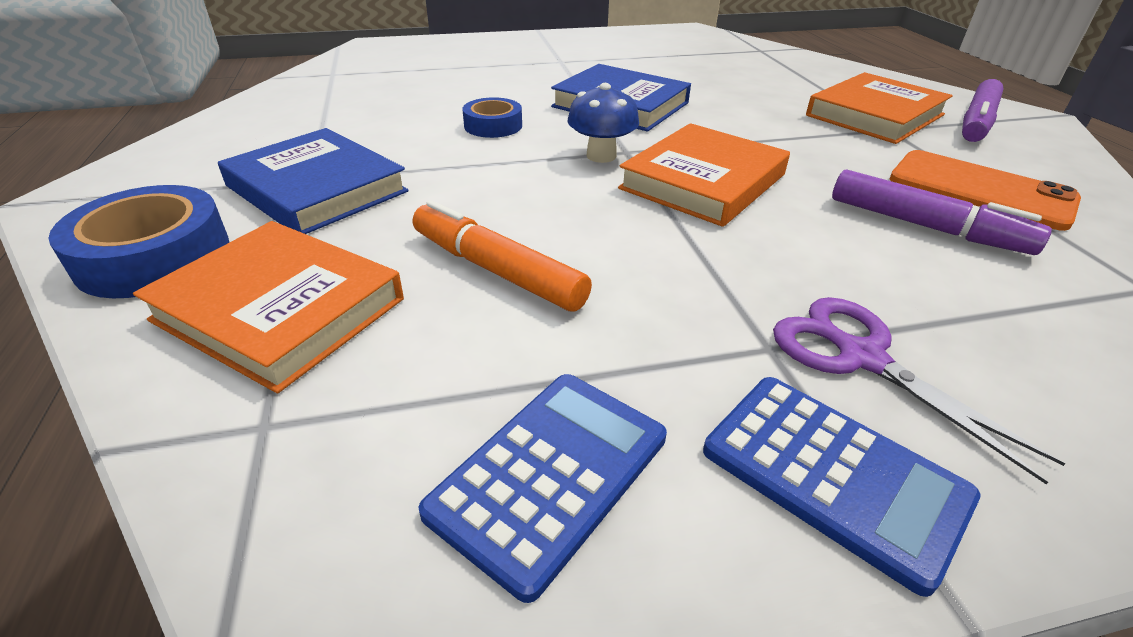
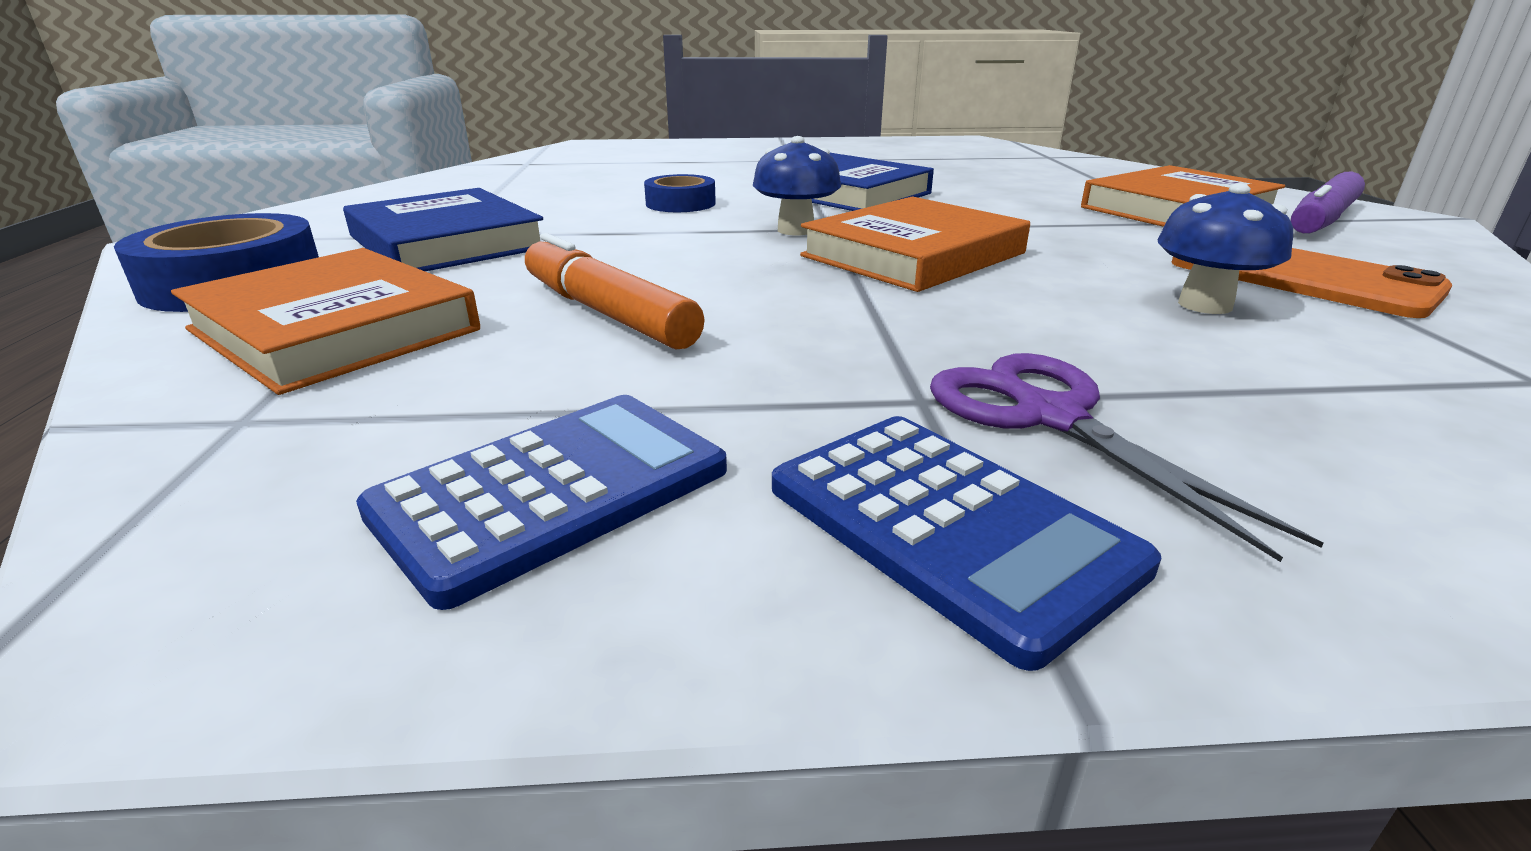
camera: 10 degrees right, 10 degrees down
purple marker [832,170,1052,255] -> blue mushroom [1158,183,1293,314]

